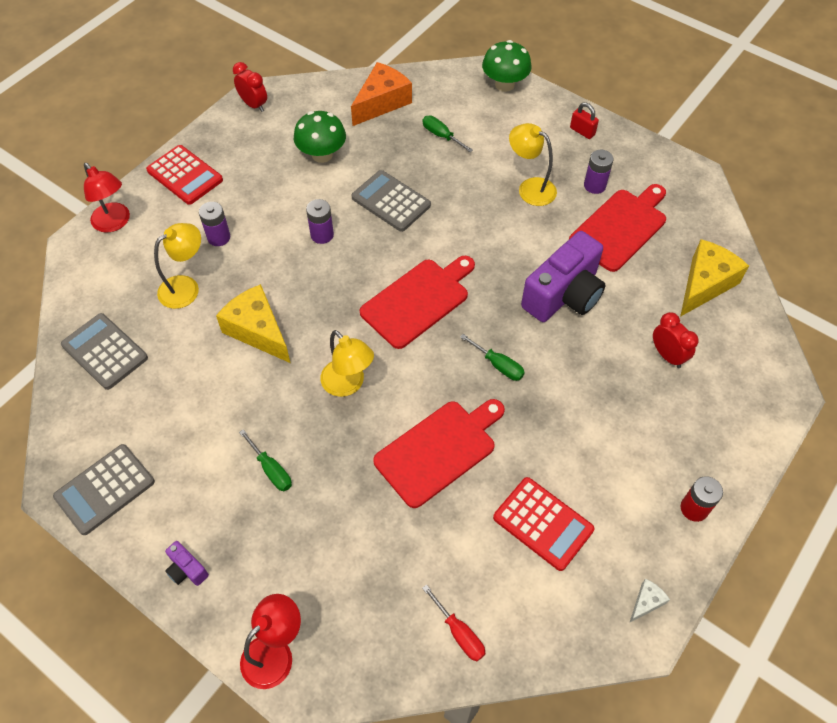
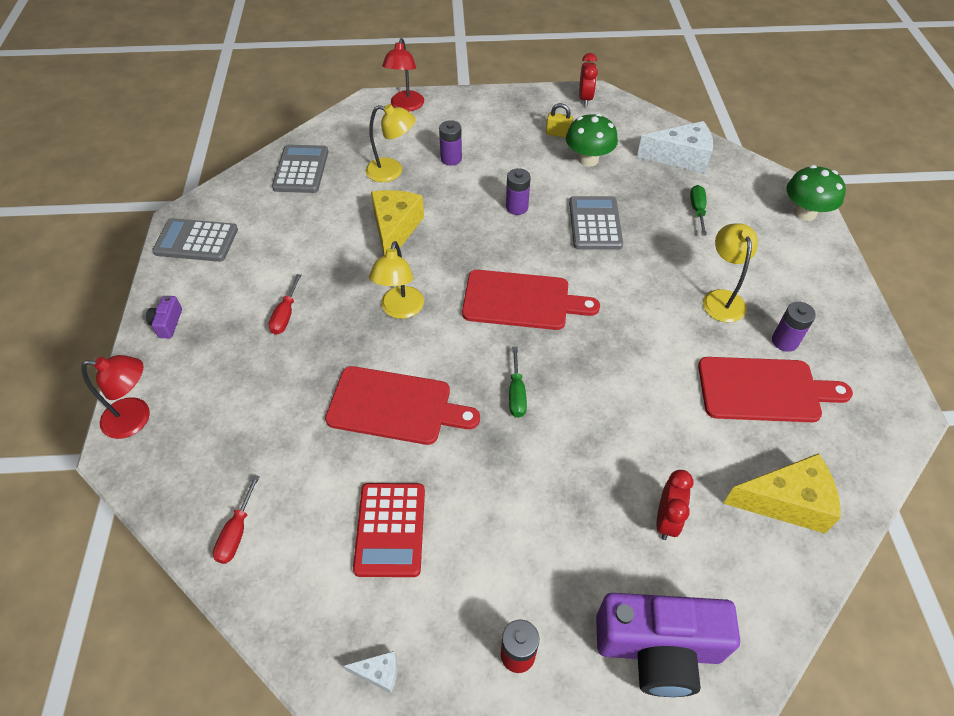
camera: 50 degrees right, 5 degrees down
red calculator [146,145,223,205] -> none
green screwdriver [239,429,292,491] -> red screwdriver [269,274,301,335]
orange cheese [351,62,412,126] -> white cheese [637,121,713,173]
purple camera [521,231,606,322] -> purple camera moved to [596,593,740,697]
red padlock [570,102,599,139] -> none
none -> yellow padlock [546,103,573,138]

